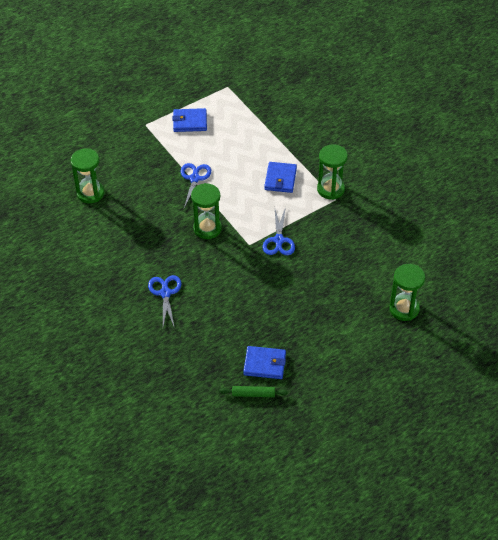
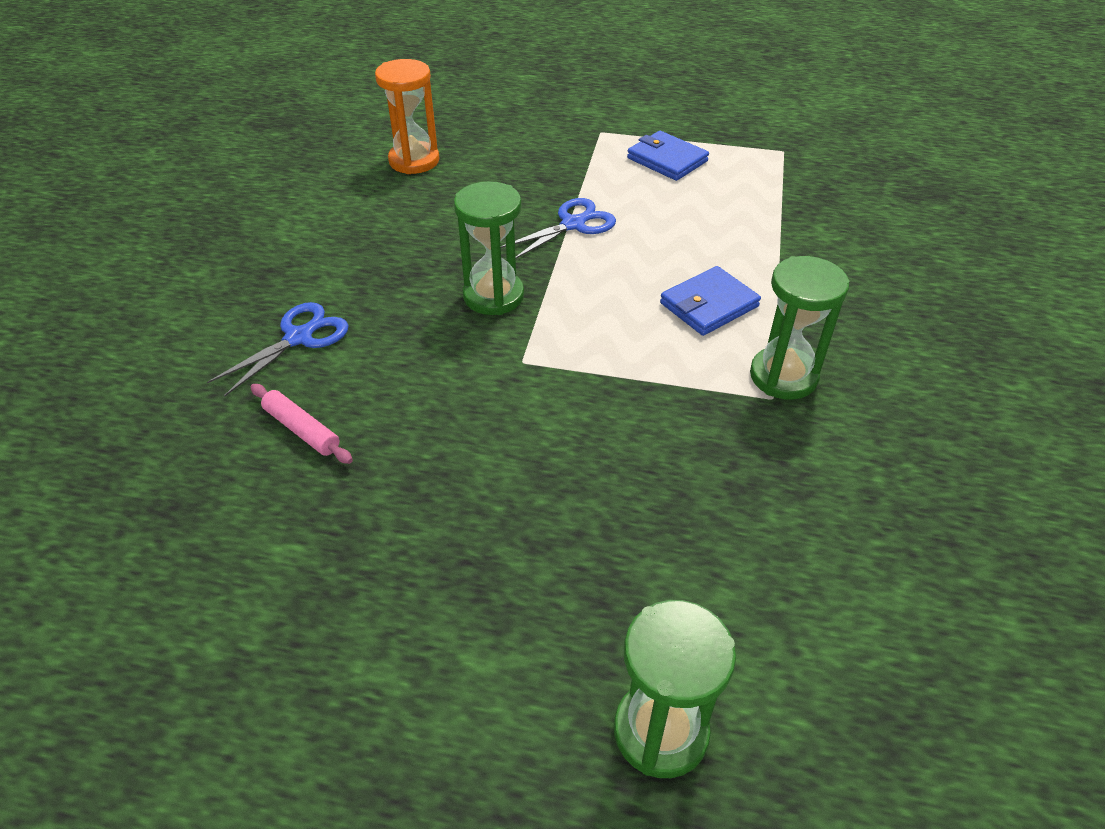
camera: 45 degrees right, 5 degrees down
green hourglass [70,149,104,203] -> orange hourglass [375,59,439,174]
green rolling pin [219,386,288,397] -> none
blue wallet [243,346,286,379] -> none
blue scissors [263,207,295,255] -> none
none -> pink rolling pin [251,384,353,464]

